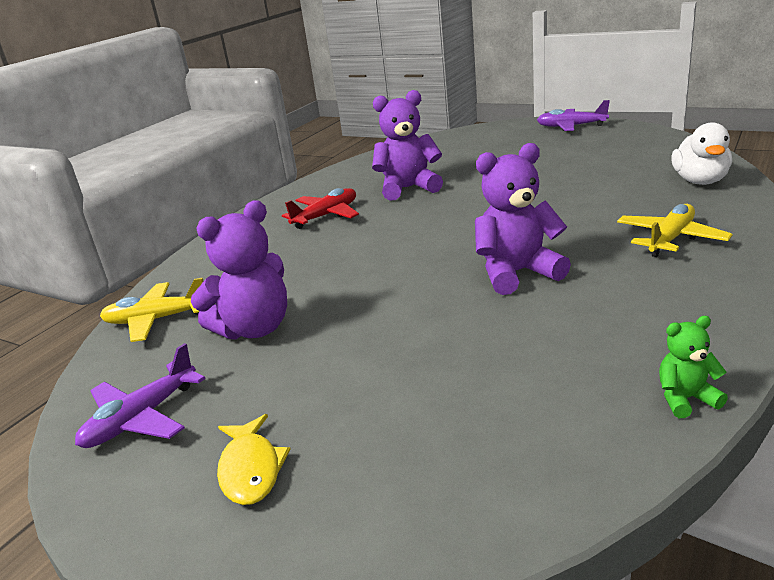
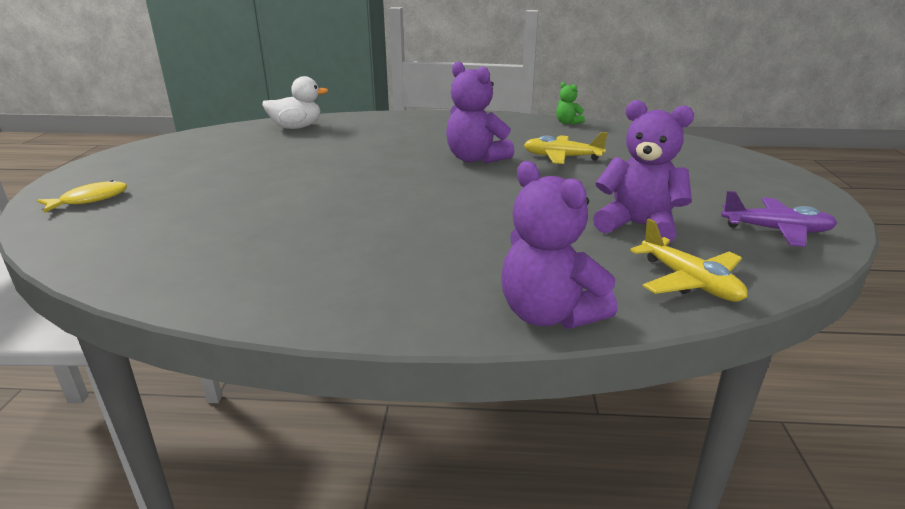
camera: 120 degrees left, 0 degrees up
yellow fish [217,414,291,505] -> yellow fish moved to [37,180,127,213]
red plane [282,188,359,229] -> none
purple teddy bear [372,90,443,201] -> purple teddy bear moved to [501,161,617,329]
purple plane [537,100,610,131] -> none
yellow plane [617,204,733,257] -> yellow plane moved to [524,132,608,164]

